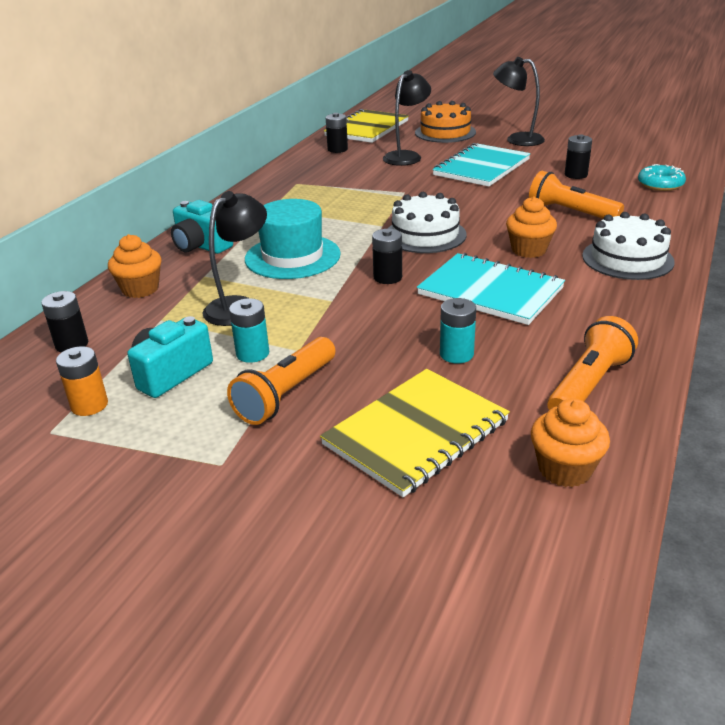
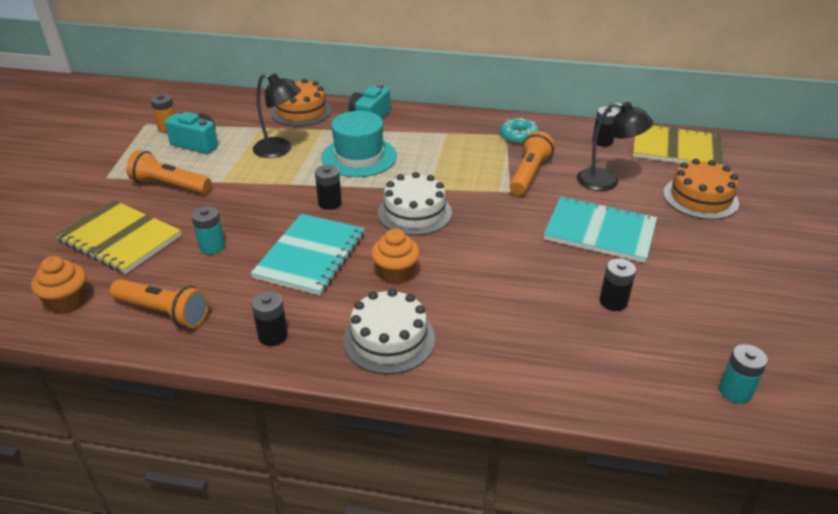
camera: 75 degrees right, 5 degrees up
black battery [41,291,88,353] -> black battery moved to [251,291,288,346]
orange cupcake [108,234,162,298] -> orange cake [271,79,332,126]
turquoise battery [229,298,269,363] -> turquoise battery moved to [719,344,768,404]
black lamp [493,57,545,146] -> none
orange flashlight [529,171,624,219] -> orange flashlight moved to [509,131,555,195]
turquoise donut [638,164,686,191] -> turquoise donut moved to [500,118,539,144]

